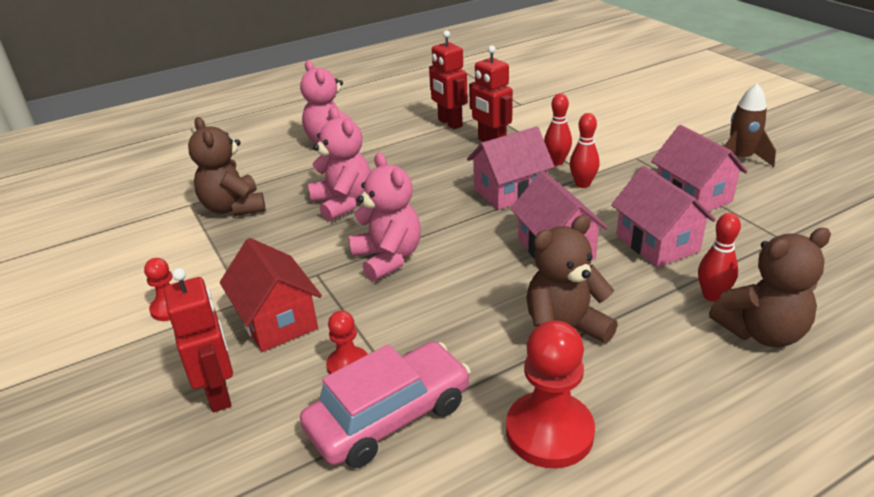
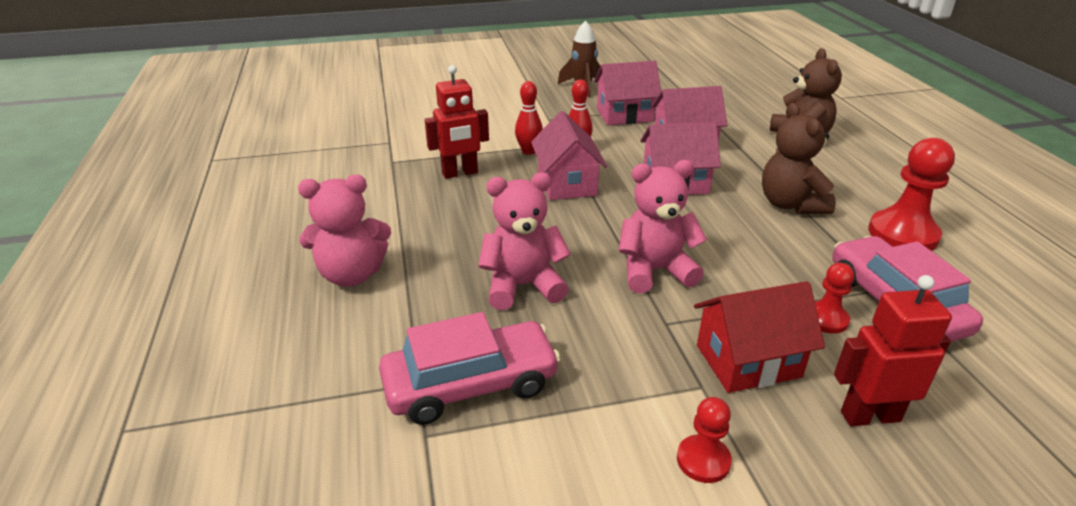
camera: 75 degrees left, 0 degrees up
brown teddy bear [188,117,265,216] -> pink car [379,312,561,425]
red robot [429,30,468,129] -> none
red bowling pin [698,213,741,302] -> none

